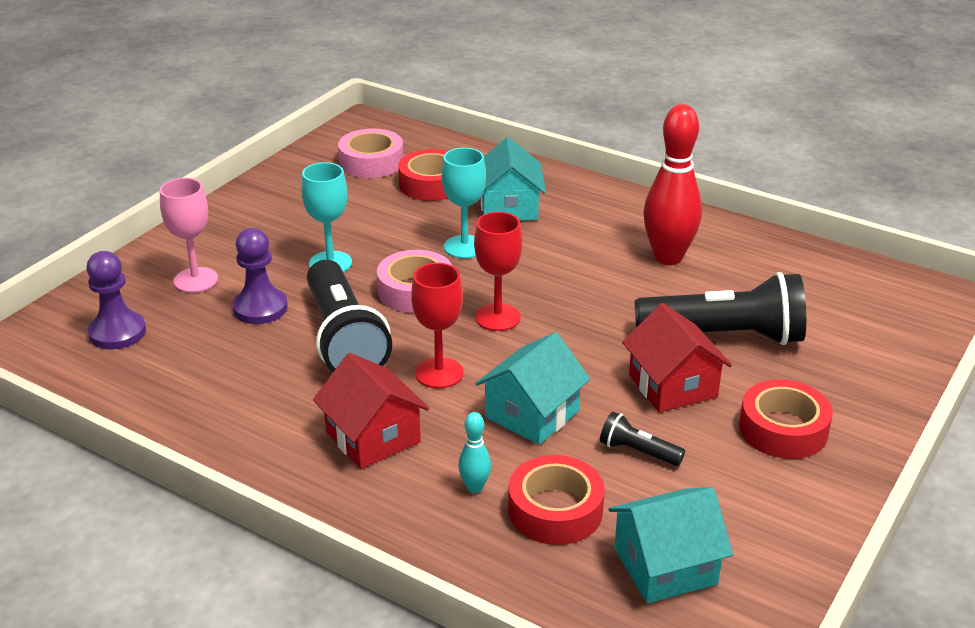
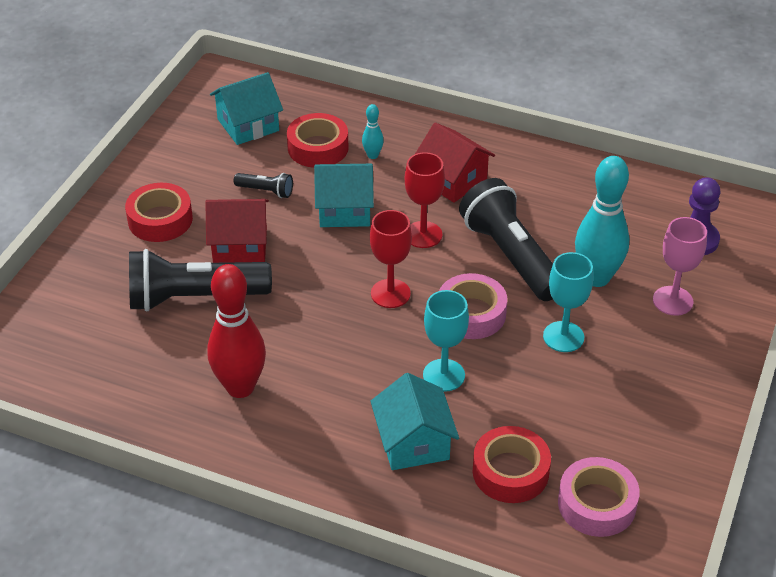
camera: 170 degrees right, 10 degrees up
purple pawn [232,228,288,324] -> turquoise bowling pin [575,156,629,287]
turquoise house [475,332,590,445] -> turquoise house turned 60 degrees clockwise [314,164,374,227]
red house [622,303,732,413] -> red house turned 60 degrees counterclockwise [206,199,269,263]

